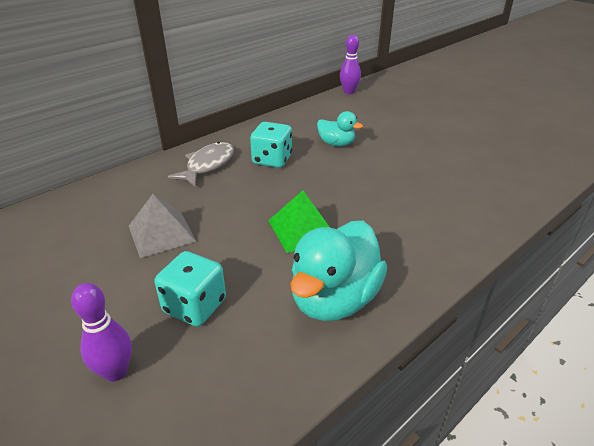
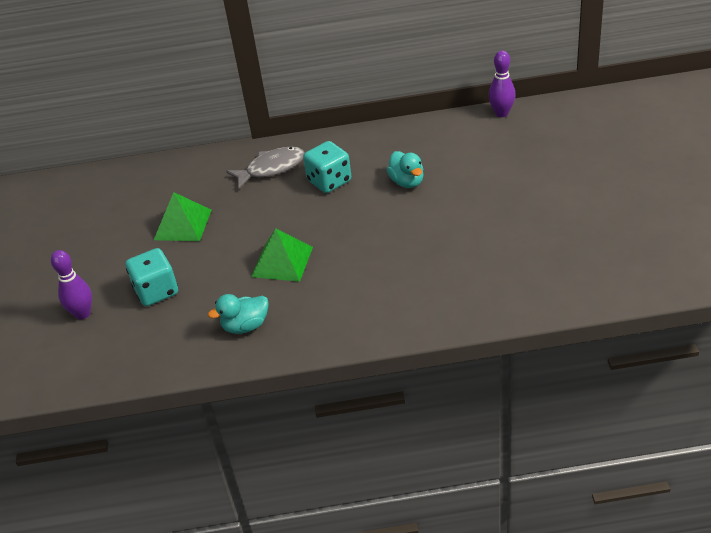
camera: 40 degrees right, 5 degrees up
grey pyramid [129,194,196,258] -> green pyramid [154,192,211,241]
turquoise duck [291,221,387,321] -> turquoise duck [208,294,268,334], size x0.54

